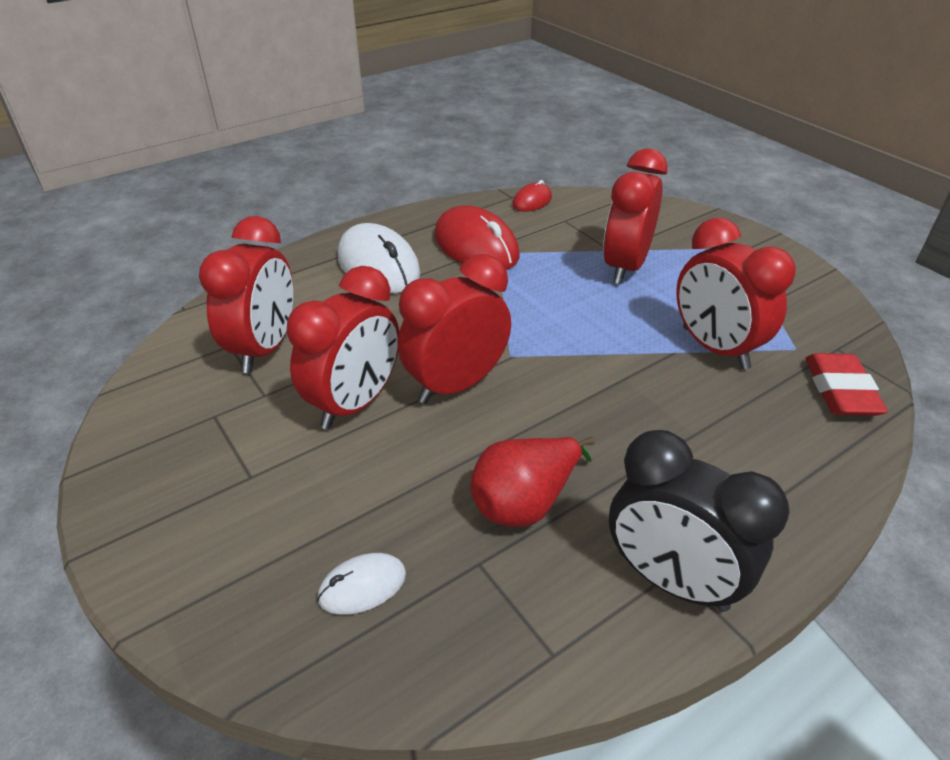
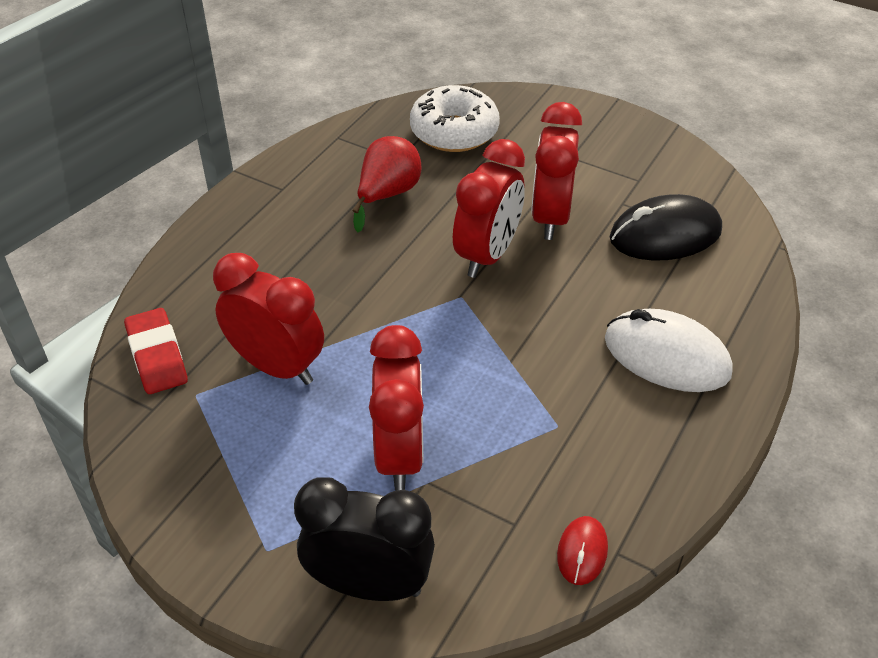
camera: 155 degrees right, 5 degrees up
red clock [199,216,293,373] -> black mouse [610,194,722,261]
white mouse [317,553,406,615] -> white donut [410,85,500,152]
red mouse [434,206,520,270] -> none
black clock [609,430,789,612] -> black clock moved to [294,477,435,601]

